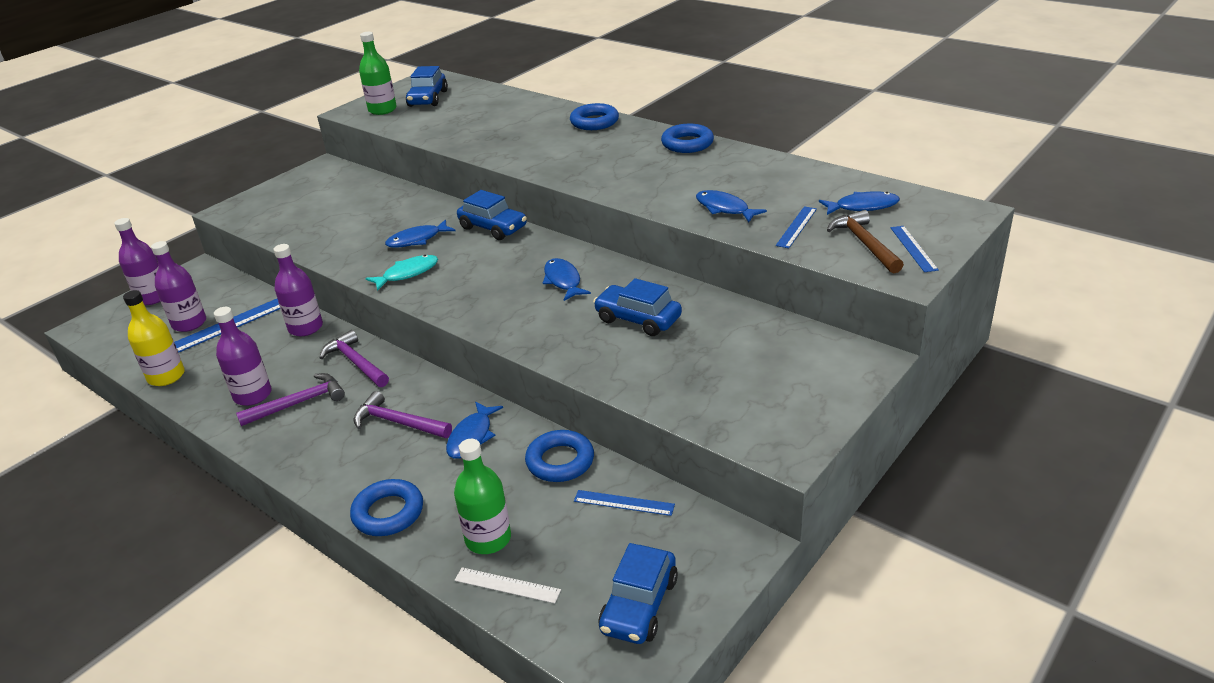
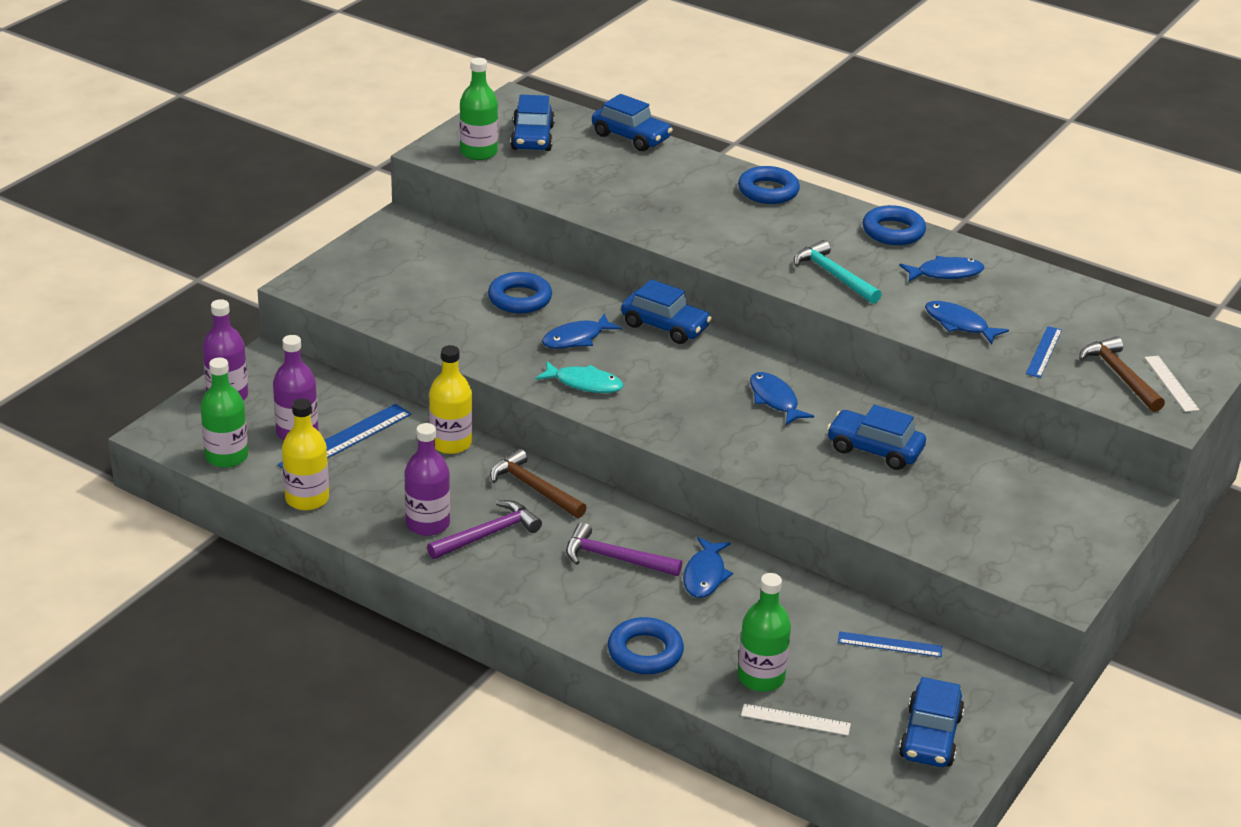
camera: 10 degrees left, 0 degrees up
purple bottle [274,244,323,336] -> yellow bottle [429,345,472,454]
purple hammer [319,330,389,387] -> brown hammer [490,449,587,518]
turquoise fish [365,255,438,291] -> turquoise fish turned 60 degrees clockwise [535,361,623,393]
blue ring [525,430,594,482] -> blue ring moved to [488,272,552,314]
blue fish [819,191,900,215] -> blue fish moved to [899,256,984,281]
blue ruler [890,226,939,272] -> white ruler [1145,356,1199,412]
none -> green bottle [200,358,248,468]
none -> blue car [592,94,673,151]
none -> turquoise hammer [794,240,882,304]

